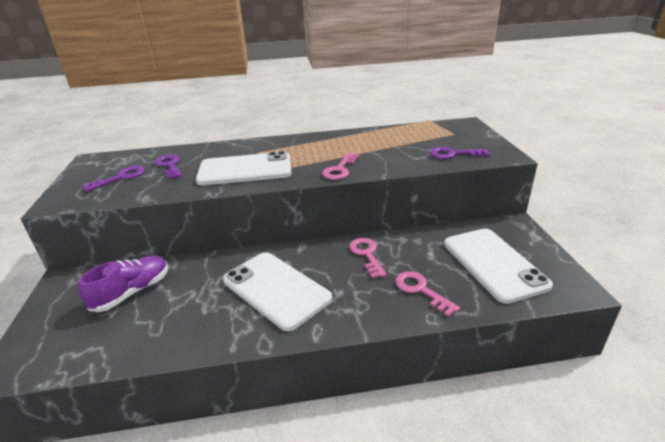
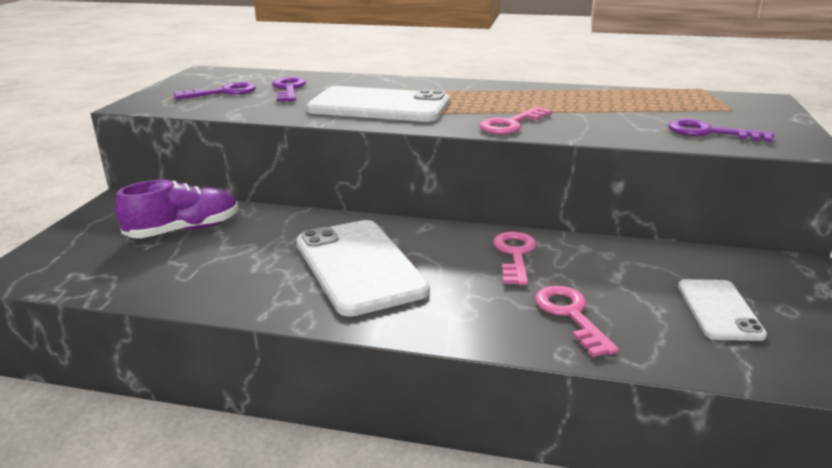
camera: 20 degrees right, 5 degrees down
white phone [444,229,553,304] -> white phone [678,279,767,341], size x0.55

